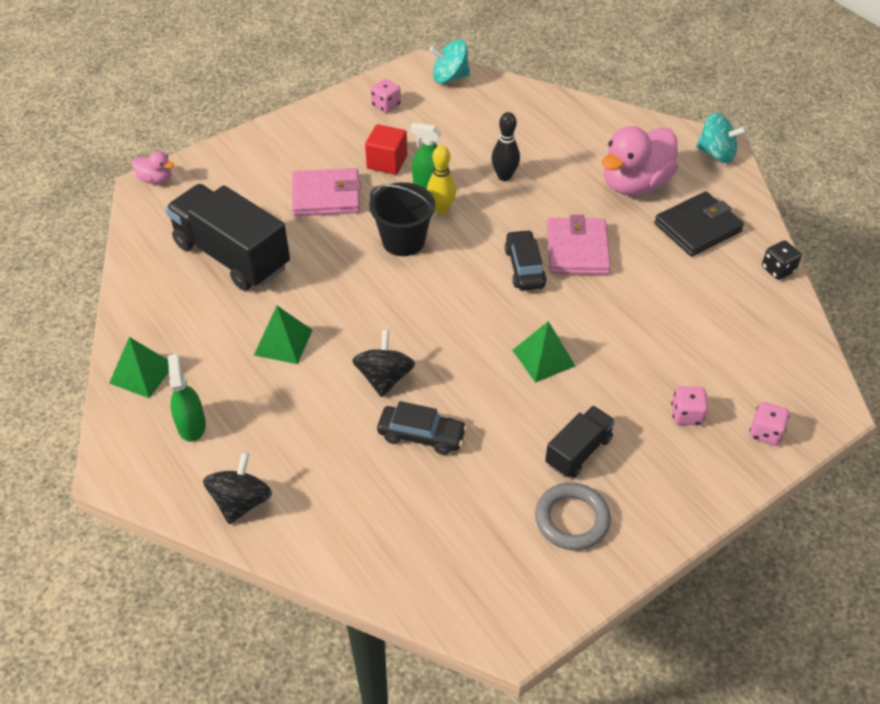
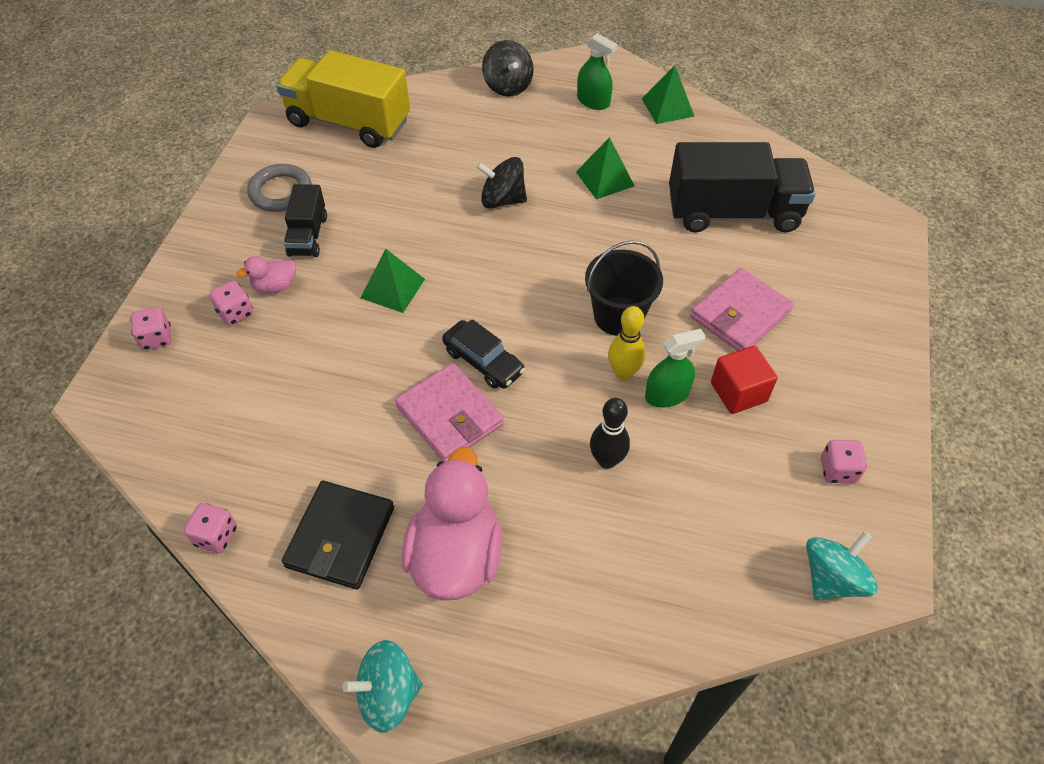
camera: 140 degrees right, 5 degrees up
pink duck [132,151,174,184] -> pink duck moved to [236,256,296,293]
black spinning top [352,330,415,397] -> black spinning top turned 135 degrees clockwise [476,157,527,209]
black car [377,401,467,455] -> none
black dice [762,240,802,280] -> pink dice [184,503,237,553]
none -> yellow truck [276,50,410,148]

